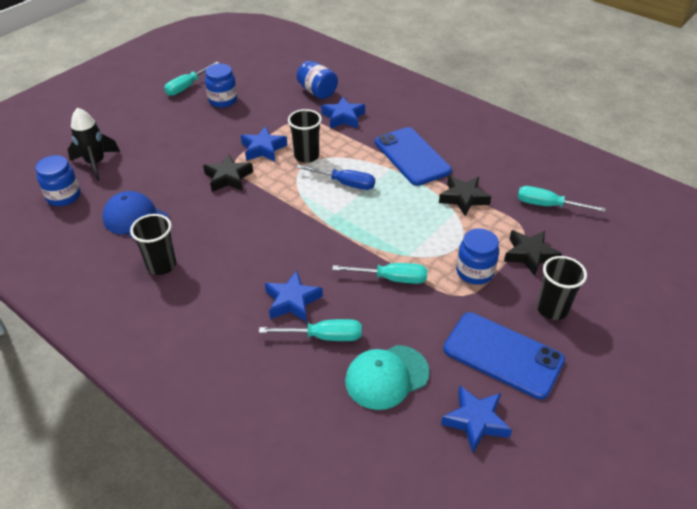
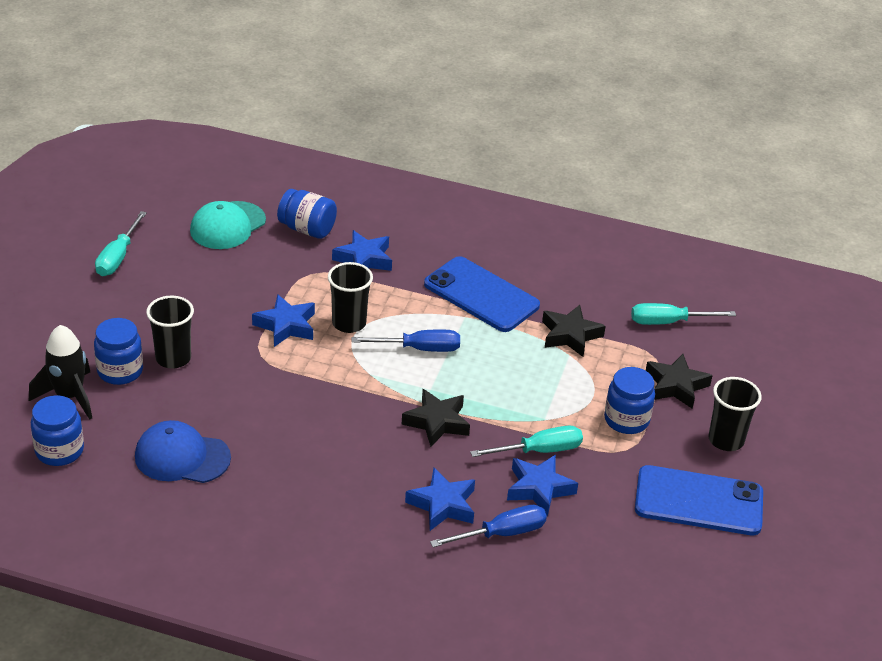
camera: 25 degrees left, 5 degrees down
black cup [130,214,176,275] -> black cup moved to [146,296,194,369]
black star [203,154,253,192] -> black star moved to [402,389,470,447]
blue jar [205,64,237,108] -> blue jar moved to [94,318,143,385]
turquoise screwdriver [259,319,361,341] -> blue screwdriver [430,505,547,547]
turquoise cap [345,345,430,410] -> turquoise cap moved to [190,201,266,249]
blue star [441,386,512,453] -> blue star moved to [507,455,578,516]

